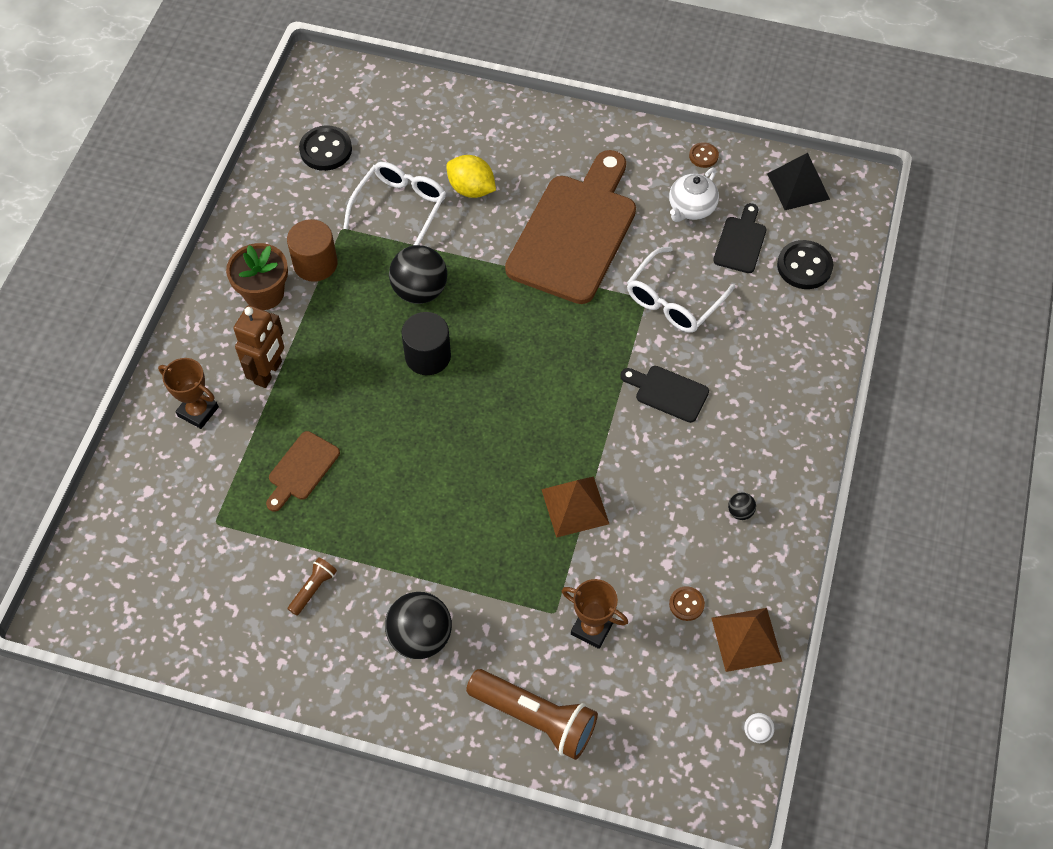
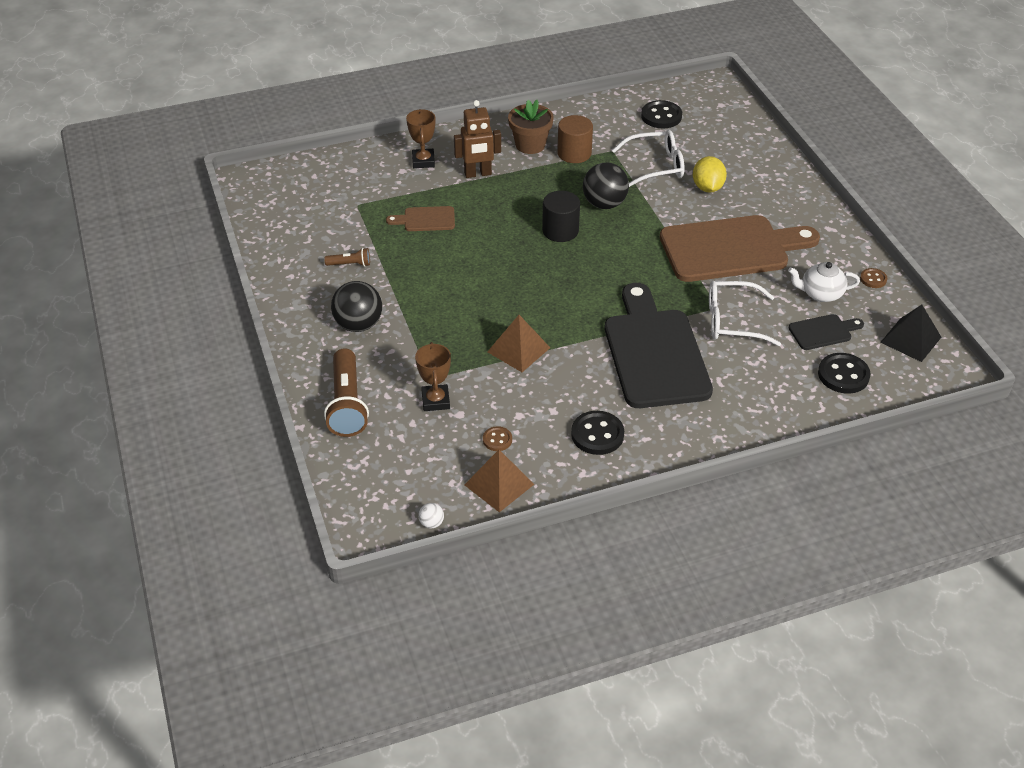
camera: 55 degrees right, 15 degrees down
black cutting board [620,366,709,423] -> black cutting board [605,283,713,408], size x2.24
black ball [728,492,756,520] -> black button [571,411,624,455]

